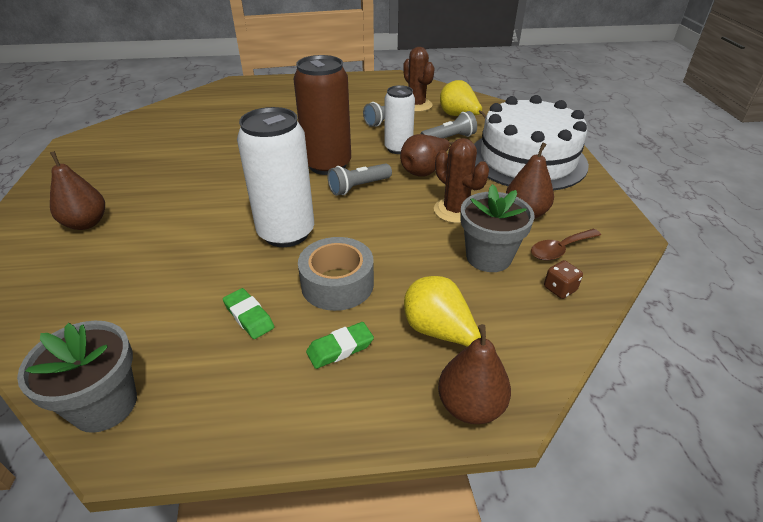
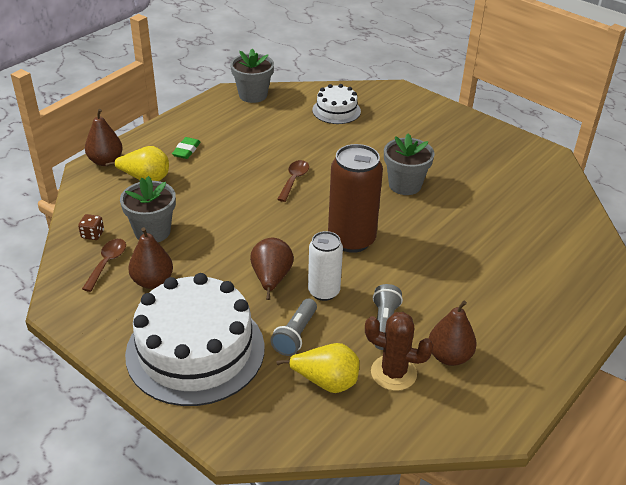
camera: 135 degrees right, 0 degrees up
brown pear [50,151,105,230] -> brown pear moved to [429,300,476,366]
green eraser [223,288,274,339] -> none
white can [237,107,314,247] -> brown spoon [277,160,309,202]
grey tape [298,237,374,311] -> none
grey flashlight [328,163,392,196] -> none
brown cactus [434,138,489,223] -> none
none -> white cake [312,84,361,124]
none -> grey flower pot [384,133,435,195]

